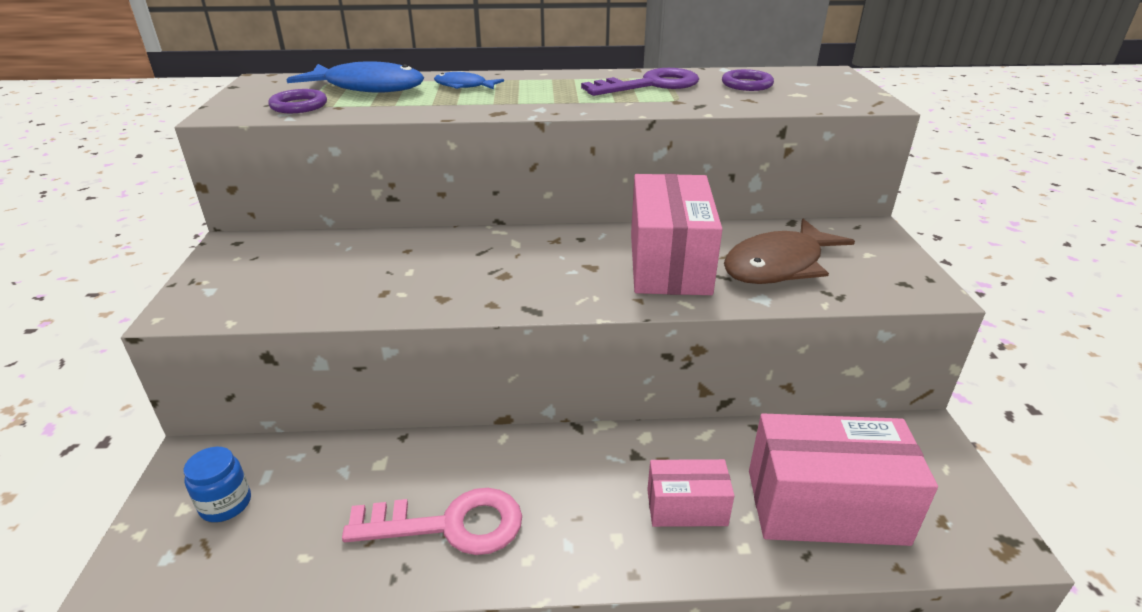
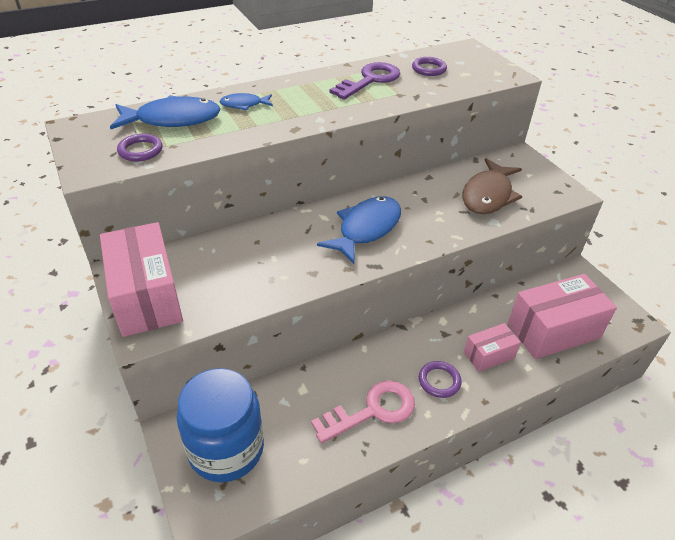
camera: 25 degrees left, 10 degrees up
blue jar [184,447,251,522] -> blue jar [177,368,264,482], size x2.25
pink box [631,174,723,295] -> pink box moved to [100,222,183,337]
none -> blue fish [317,196,401,264]
none -> purple ring [419,361,462,398]

